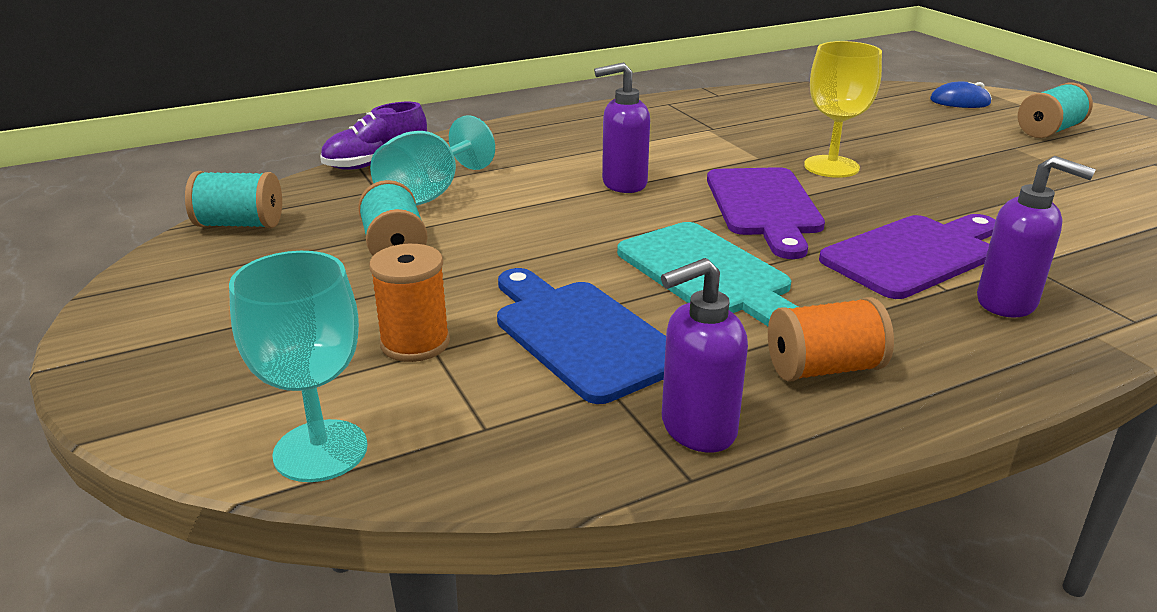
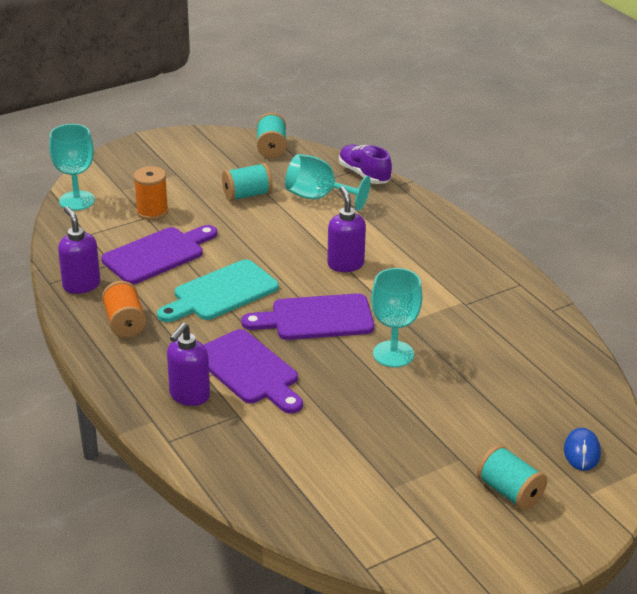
camera: 85 degrees right, 5 degrees up
blue cutting board [497,268,666,404] -> purple cutting board [101,225,217,284]
yellow goblet [804,41,882,178] -> turquoise goblet [371,268,423,367]

